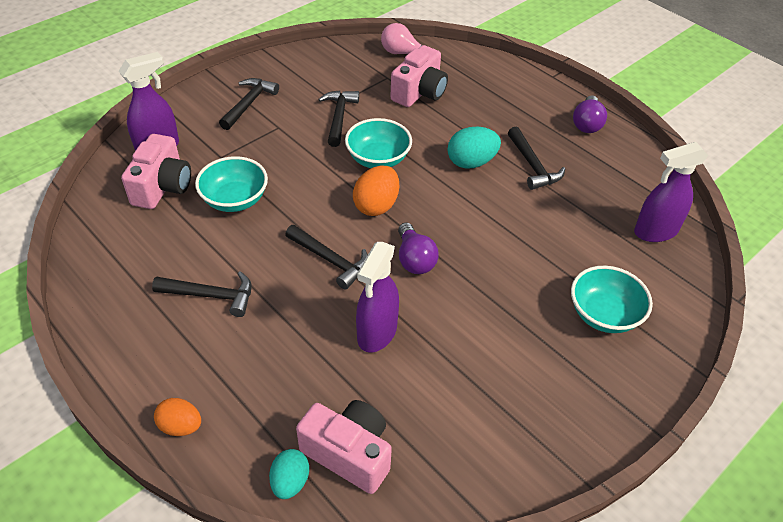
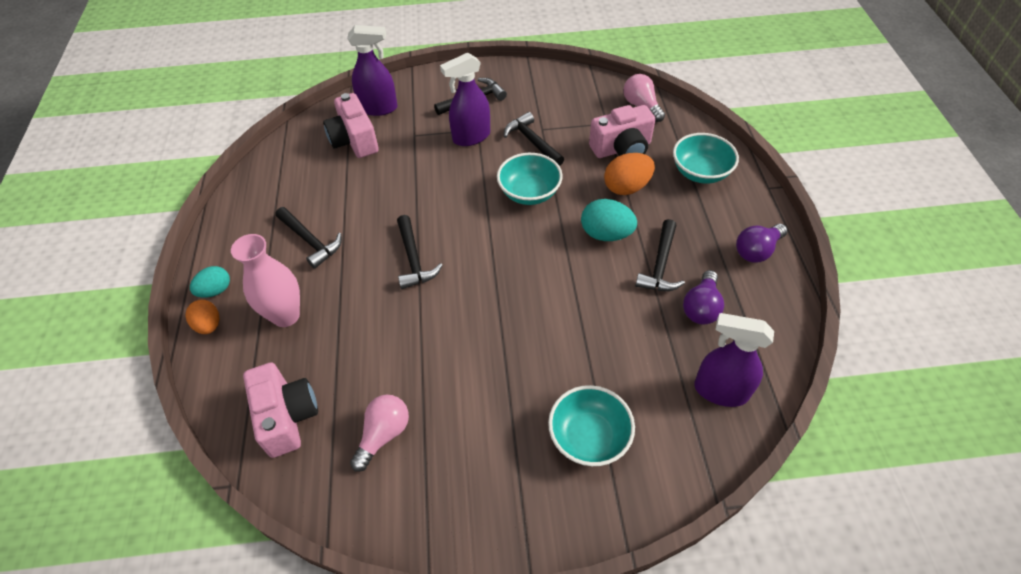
camera: 40 degrees right, 5 degrees up
pink camera [121,134,191,209] -> pink camera turned 105 degrees clockwise [323,93,379,158]
turquoise bowl [195,156,268,212] -> turquoise bowl moved to [673,133,739,184]
turquoise egg [269,449,309,499] -> turquoise egg moved to [190,266,230,298]
black hammer [318,90,359,147] -> black hammer turned 75 degrees counterclockwise [504,112,564,166]
orange egg [353,166,399,216] -> orange egg moved to [604,153,655,195]
purple spray bottle [356,242,399,353] -> purple spray bottle moved to [440,52,490,146]
purple light bulb [398,223,439,274] -> purple light bulb moved to [683,270,724,325]
none -> pink vase [231,234,300,327]
none -> pink light bulb [350,394,409,472]

